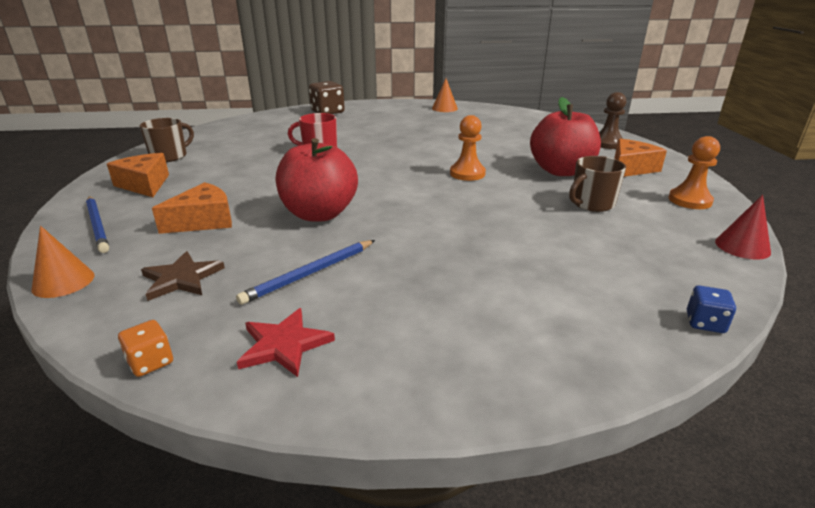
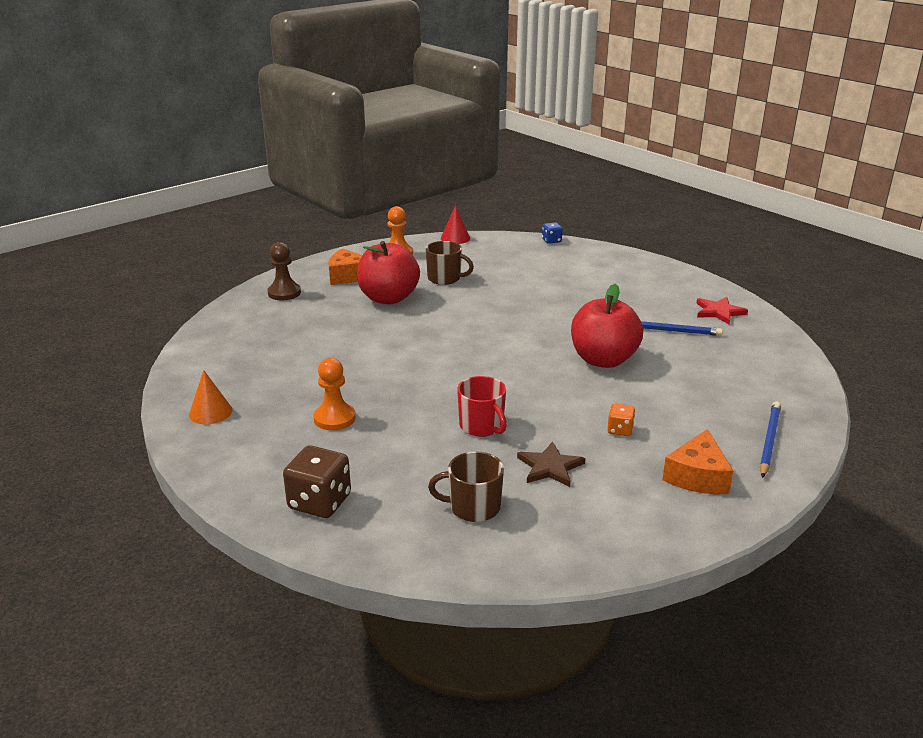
camera: 125 degrees left, 0 degrees up
orange cone [32,226,95,298] -> none
orange dice [118,320,173,377] -> orange dice moved to [607,403,635,436]
brown mug [139,118,194,162] -> brown mug moved to [428,451,504,522]
brown star [141,251,225,301] -> brown star moved to [517,442,585,487]
orange cheese [152,182,232,234] -> none
orange pawn [450,115,486,181] -> orange pawn moved to [314,358,356,431]

